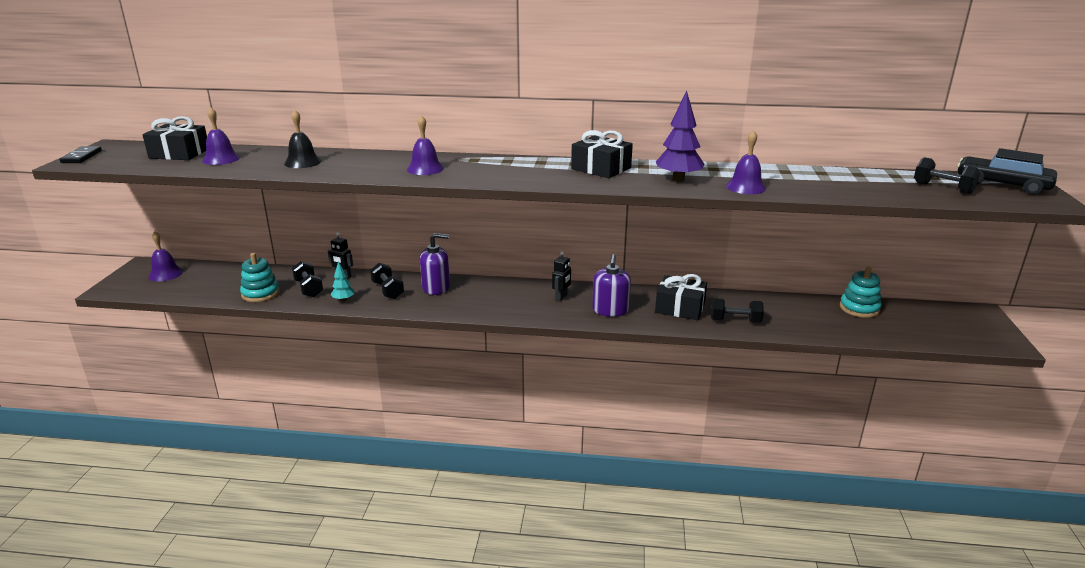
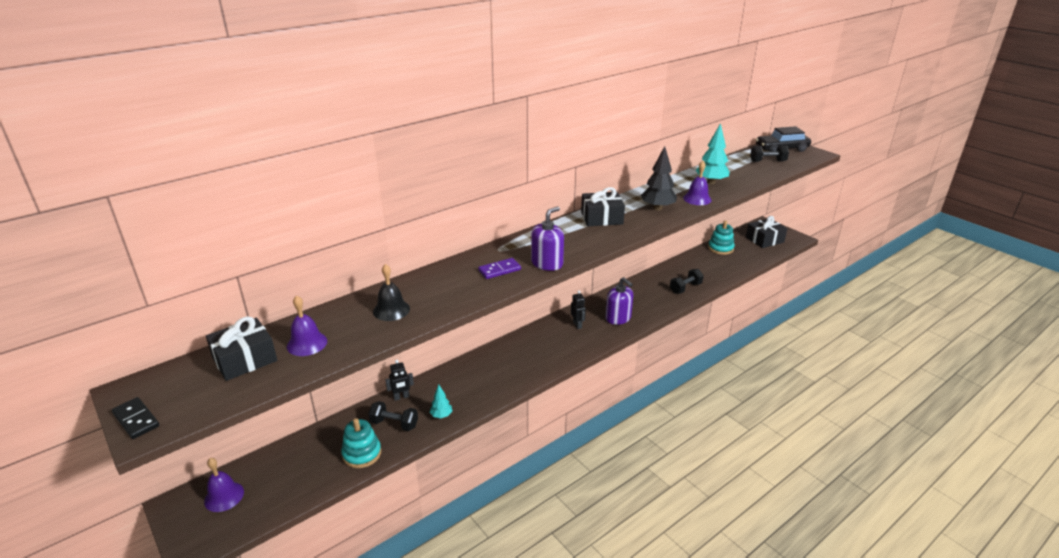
camera: 45 degrees left, 5 degrees up
black dumbbell [370,263,404,299] -> none
purple bell [407,115,444,175] -> purple domino [478,258,521,279]
purple soap dispenser [420,233,450,295] -> purple soap dispenser moved to [531,206,564,271]
black gift [655,274,707,320] -> black gift moved to [746,216,787,248]
purple tree [656,90,705,182] -> black tree [641,146,677,211]
none -> turquoise tree [696,123,730,184]

